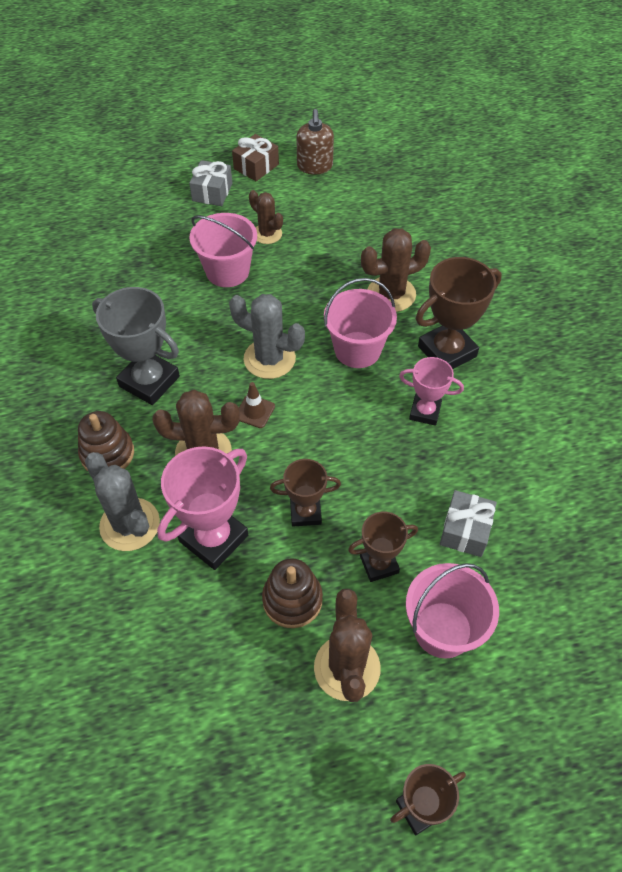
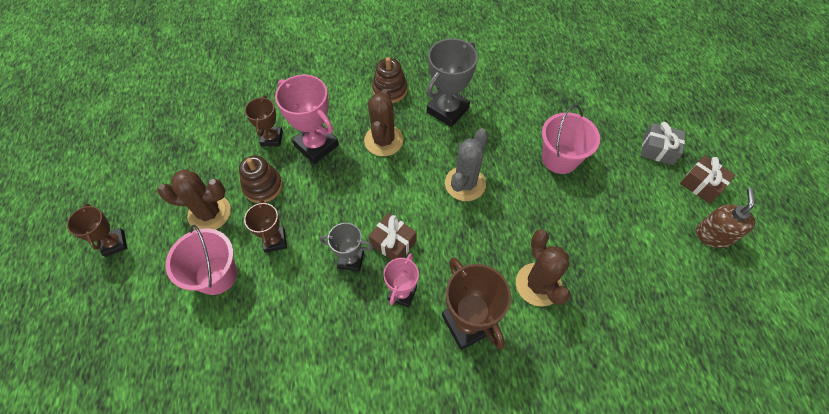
camera: 95 degrees right, 5 degrees up
grey cactus [85,452,160,551] -> none
brown traffic cone [239,382,275,428] -> none
brown cactus [249,190,283,244] -> none
brown trophy [270,459,341,526] -> brown trophy moved to [245,96,283,146]
brown soap dispenser [296,109,334,174] -> brown soap dispenser turned 105 degrees clockwise [696,188,755,248]
pink bucket [324,278,397,368] -> none
grey gift [440,490,497,557] -> none
none -> grey trophy [320,223,373,271]
none -> brown gift [369,213,417,260]

